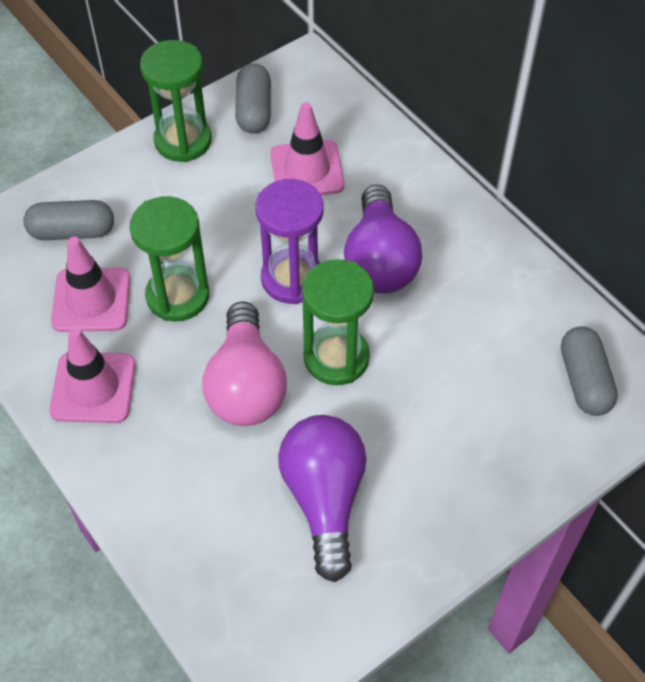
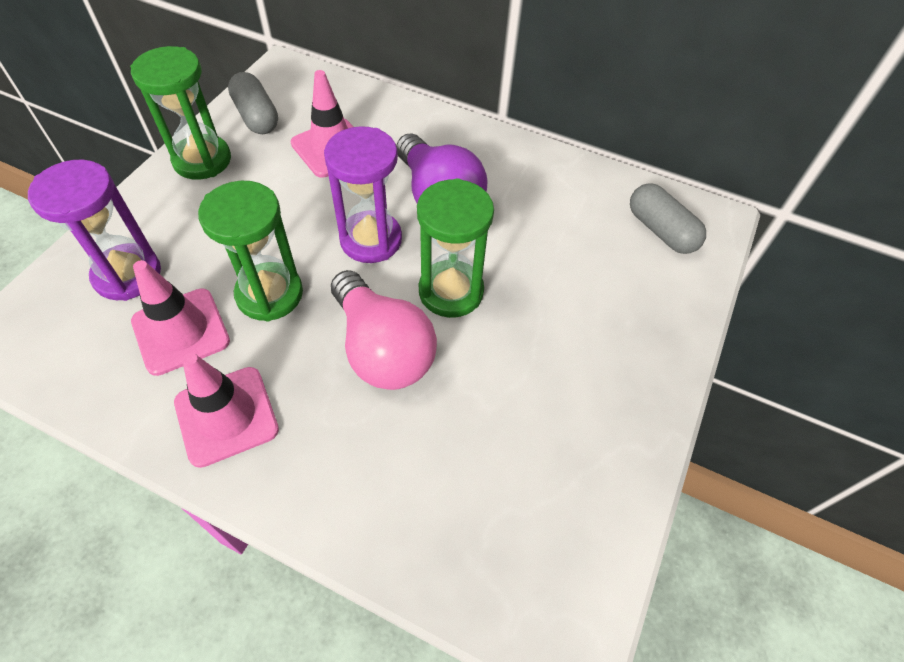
camera: 30 degrees left, 0 degrees up
grey capsule [23,200,114,240] -> purple hourglass [28,160,161,301]
purple light bulb [278,415,366,582] -> none

